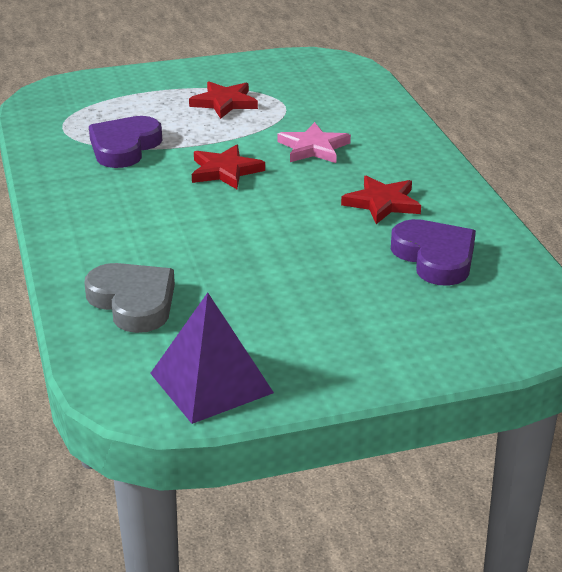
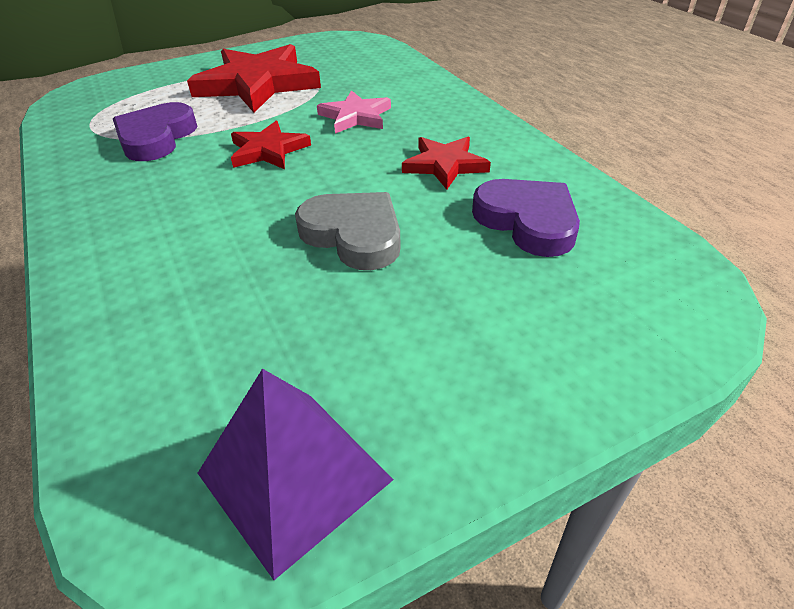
camera: 10 degrees left, 10 degrees up
grey heart [84,263,175,333] -> grey heart moved to [295,192,401,270]
red star [189,81,258,119] -> red star [187,44,321,113], size x1.86

